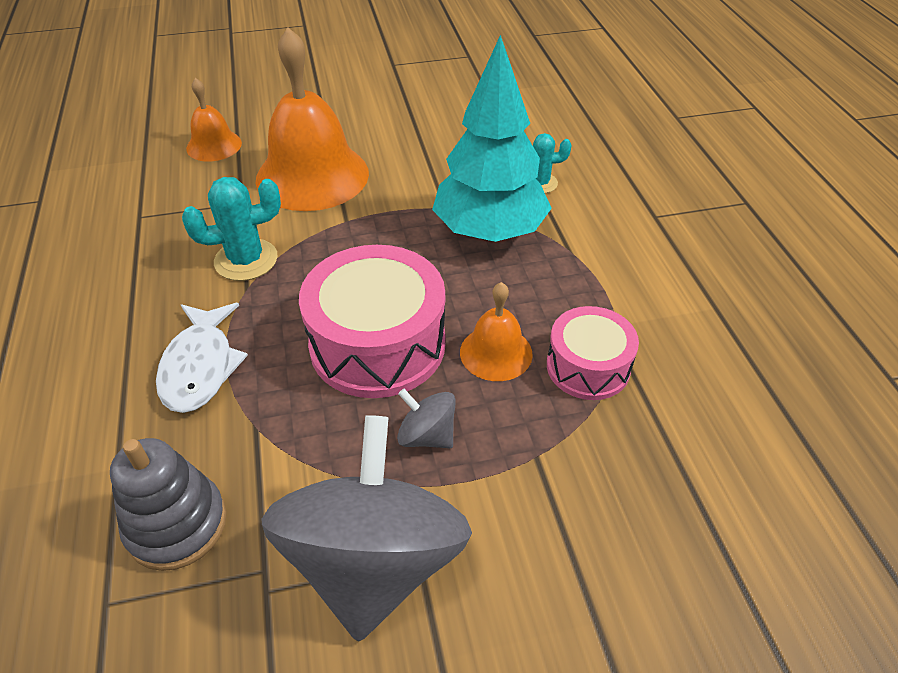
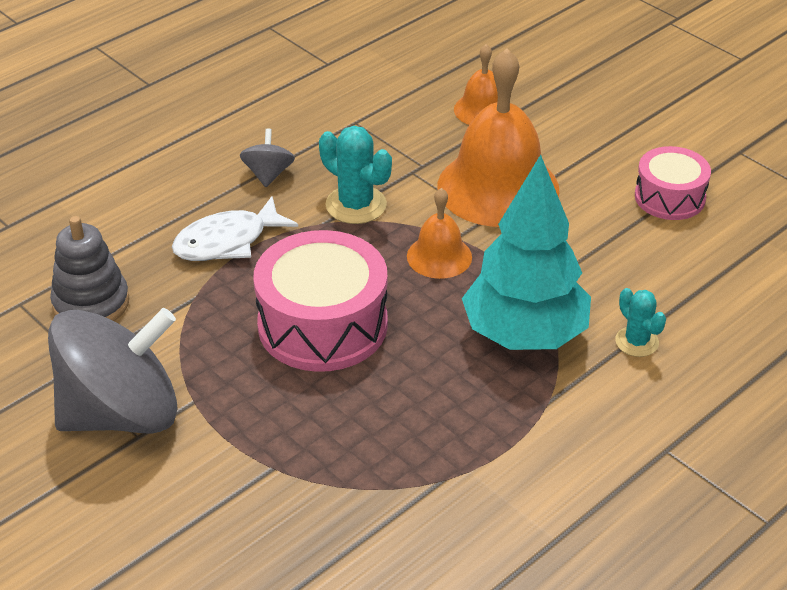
camera: 60 degrees right, 5 degrees down
grey spinning top [397,389,456,448] -> grey spinning top moved to [240,128,295,187]
orange bell [460,282,533,381] -> orange bell moved to [407,188,472,279]
pink drum [547,306,639,400] -> pink drum moved to [635,146,711,220]

